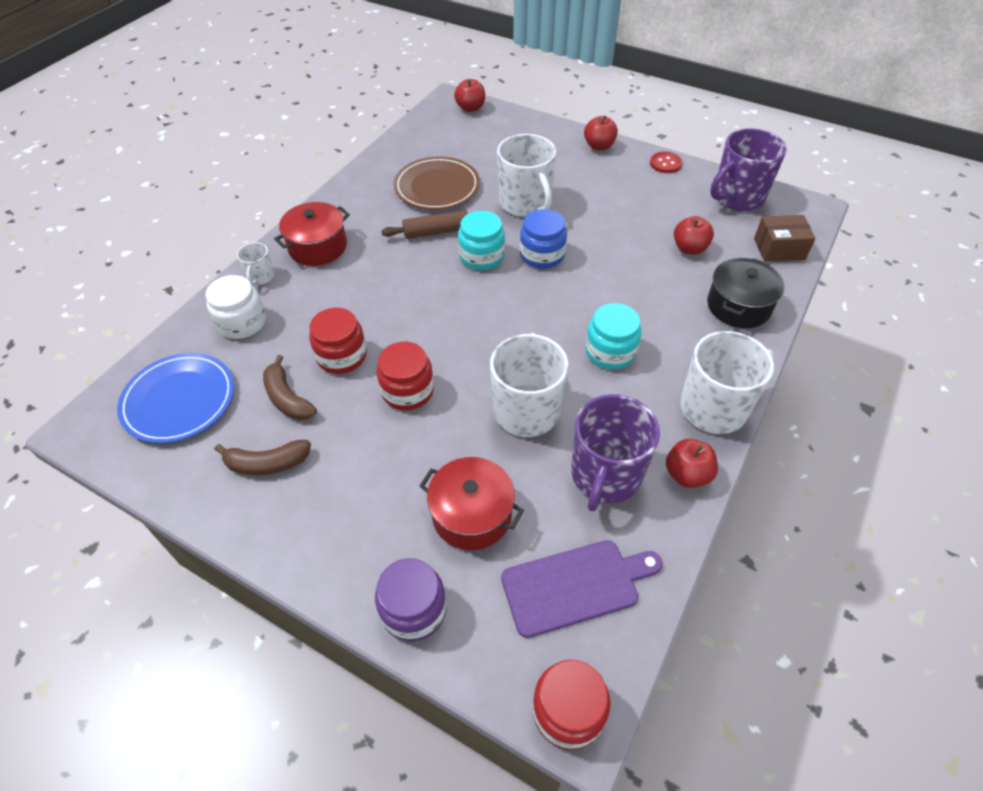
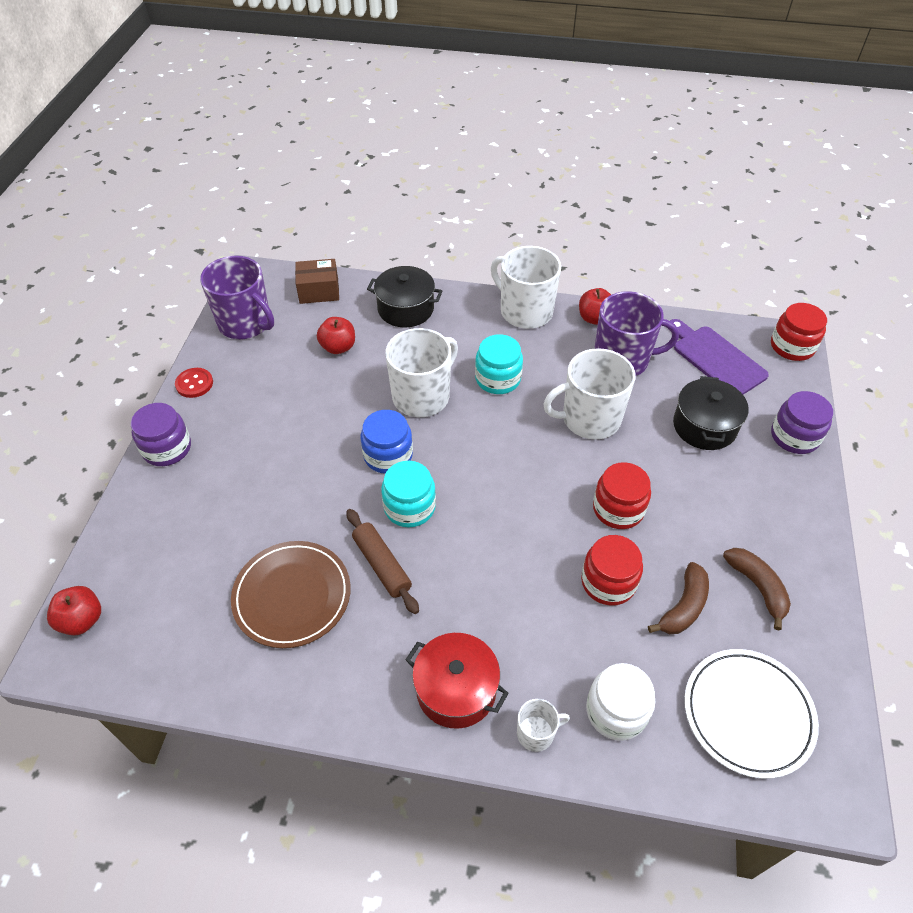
camera: 110 degrees left, 0 degrees up
blue plate [117,353,234,443] -> white plate [684,649,819,779]
red pot [420,457,524,550] -> black pot [673,376,749,450]
white mug [497,134,556,217] -> white mug moved to [385,328,458,417]
red apple [584,115,618,150] -> purple jar [131,403,191,466]
brown box [754,215,816,262] -> brown box turned 75 degrees counterclockwise [295,259,339,304]

